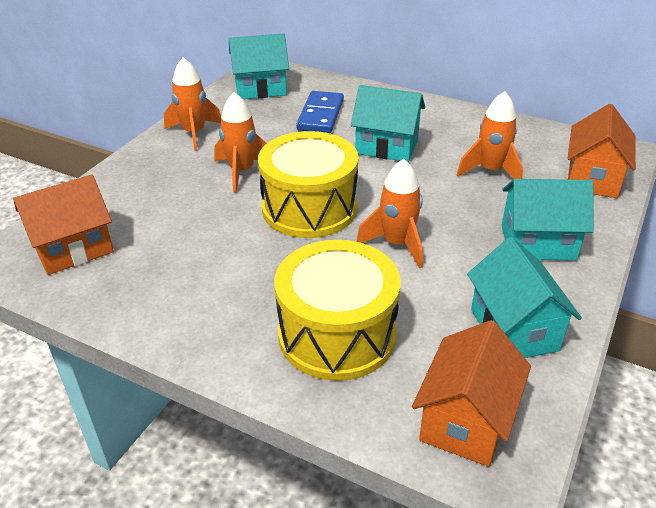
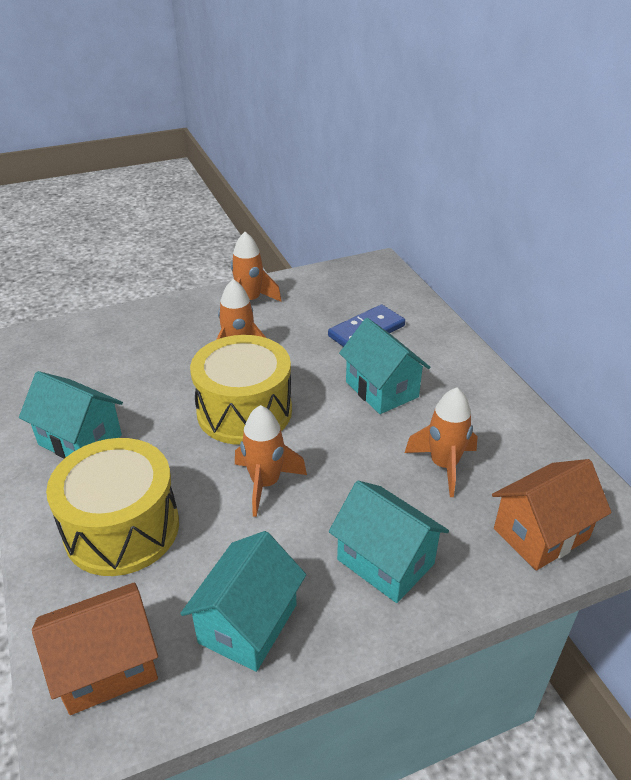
camera: 40 degrees right, 0 degrees up
orange house [13,174,114,275] -> none
turquoise house [229,33,289,99] -> turquoise house moved to [19,371,123,458]

